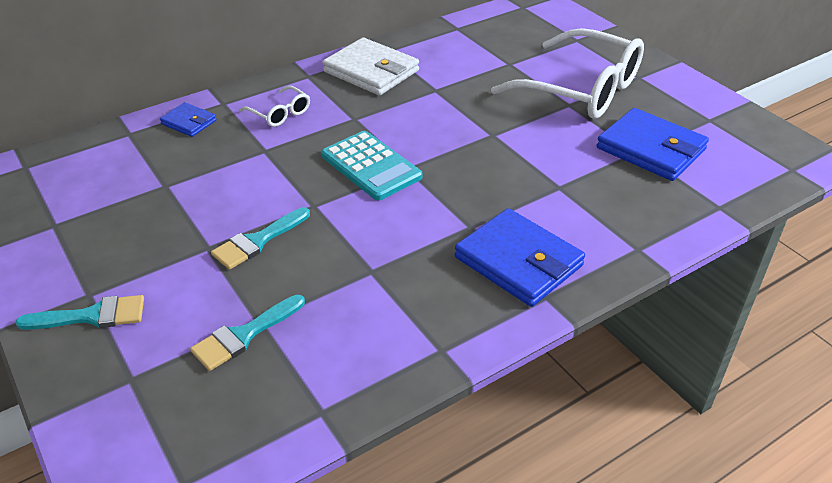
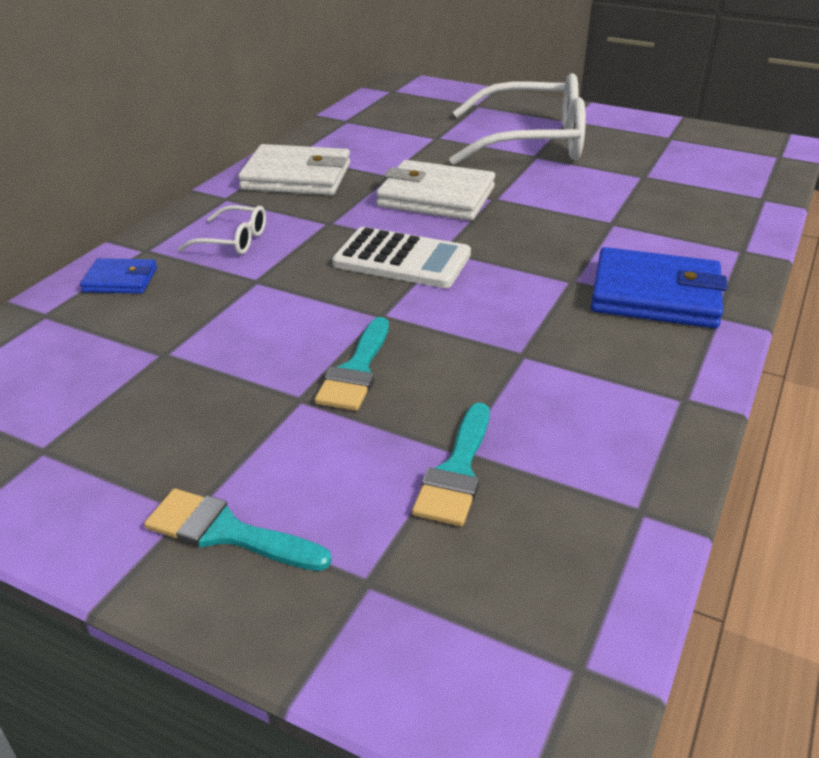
camera: 30 degrees left, 5 degrees down
turquoise brush [16,295,144,330] -> turquoise brush turned 120 degrees counterclockwise [144,489,332,571]
turquoise calculator [321,131,422,201] -> white calculator [332,227,471,288]
blue wallet [597,108,709,181] -> none
none -> white wallet [376,160,495,221]

